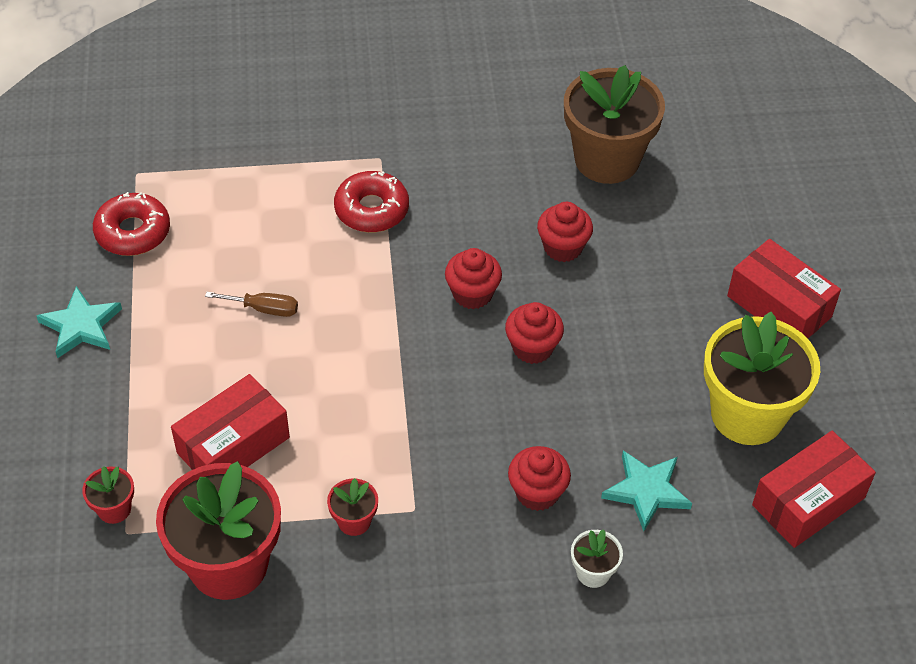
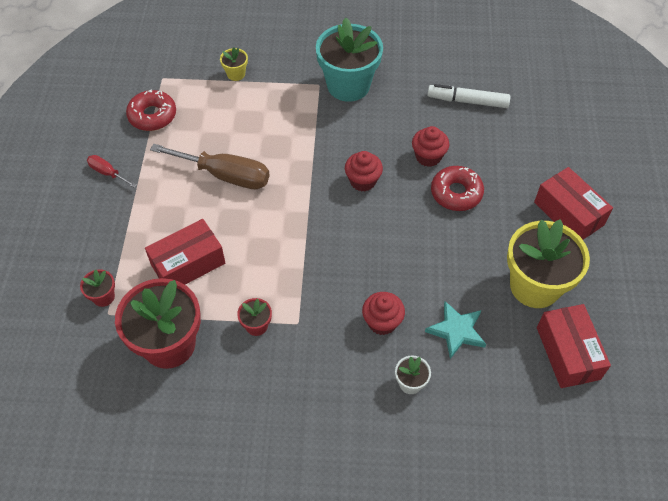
camera: 10 degrees right, 5 degrees up
turquoise star [37,286,122,358] -> red screwdriver [87,155,137,188]
brown screwdriver [205,292,298,317] -> brown screwdriver [150,144,270,189], size x2.03
red donut [334,171,409,233] -> red donut moved to [431,166,484,211]
red cupcake [505,302,564,364] -> none
brown flower pot [564,65,665,184] -> white marker [428,84,511,108]
red box [752,431,876,548] -> red box turned 75 degrees counterclockwise [537,304,611,388]
none -> yellow flower pot [220,47,248,81]
none -> turquoise flower pot [316,18,383,102]

